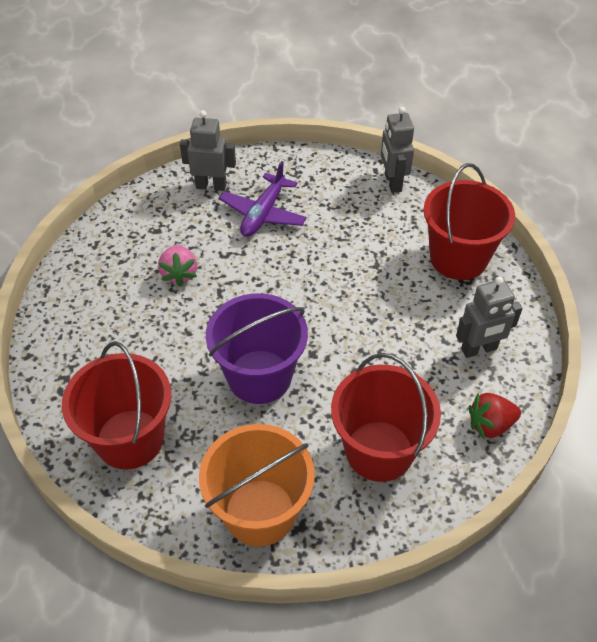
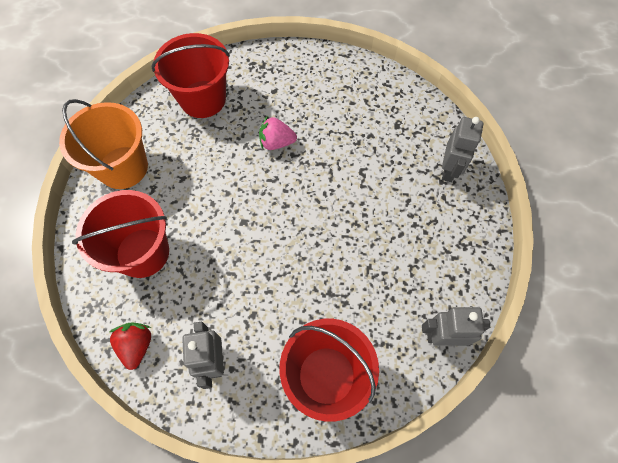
camera: 100 degrees right, 15 degrees up
pink strawberry [158,245,198,287] -> pink strawberry moved to [259,116,297,150]
purple bucket [206,293,308,404] -> none
purple plane [219,161,307,237] -> none

